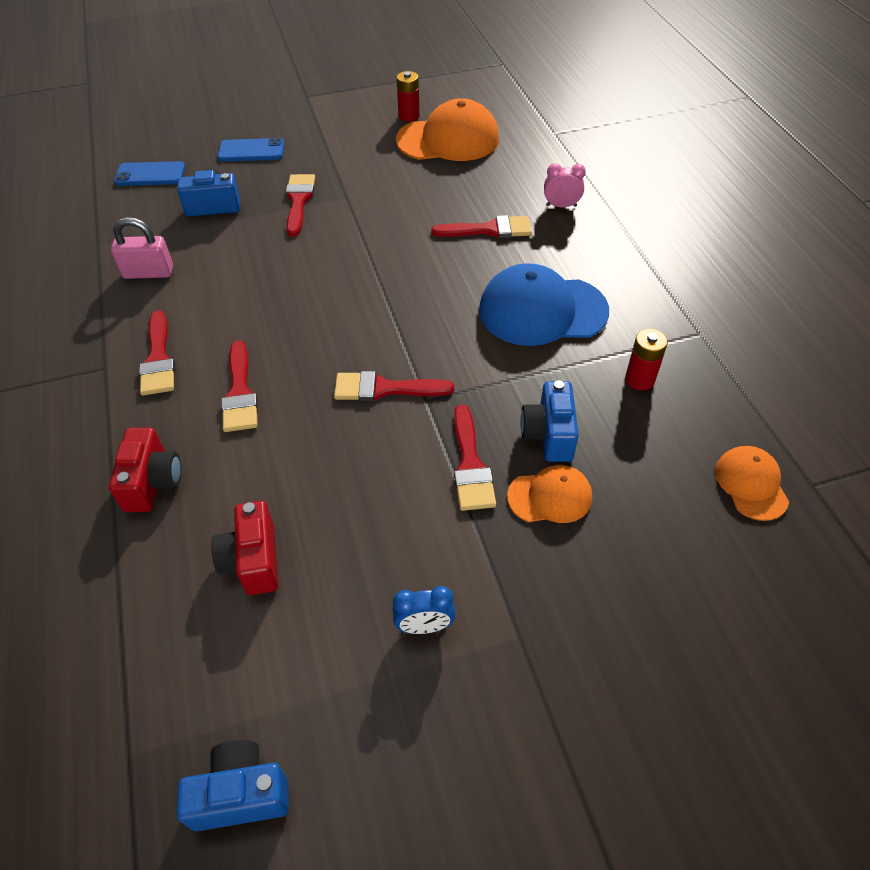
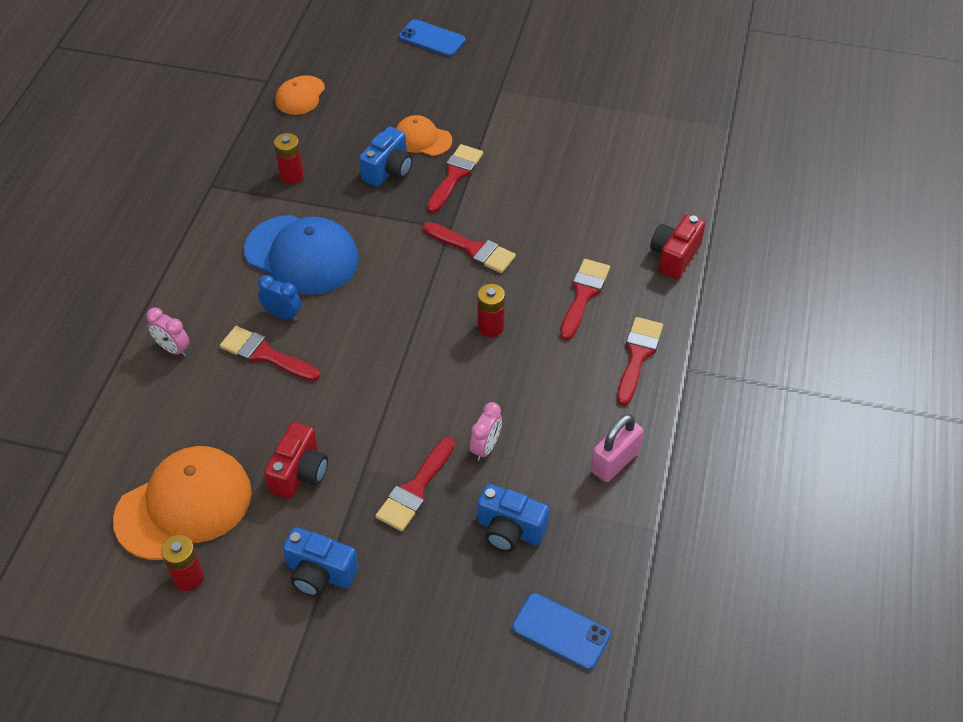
camera: 150 degrees left, 0 degrees up
pink padlock [111,217,173,279] -> pink padlock turned 75 degrees counterclockwise [591,414,644,482]
blue camera [177,740,289,832] -> blue camera moved to [283,527,359,597]
red camera [211,501,278,595] -> red camera moved to [264,422,328,499]
blue phone [218,138,284,162] -> blue phone moved to [399,19,466,56]
blue clock [393,586,455,634] -> blue clock moved to [258,275,301,321]
orange cap [396,98,499,161] -> orange cap turned 120 degrees clockwise [113,446,252,560]
none -> pink clock [470,402,502,461]
none -> red battery [478,284,505,337]

